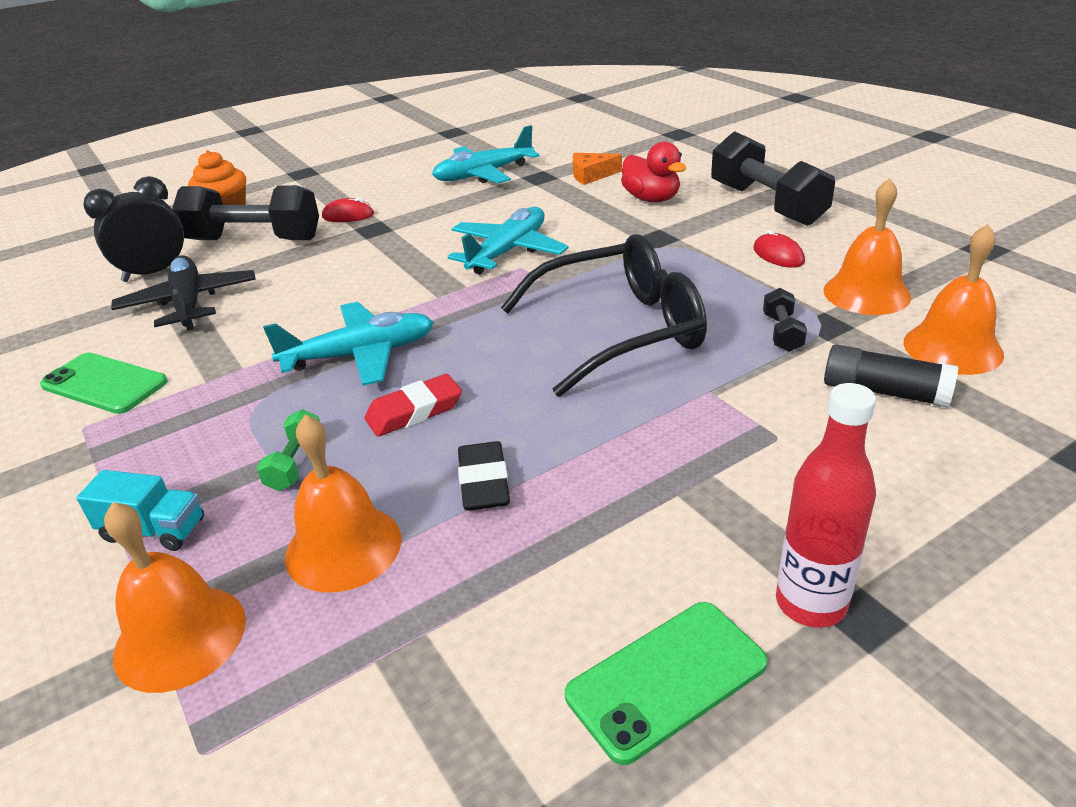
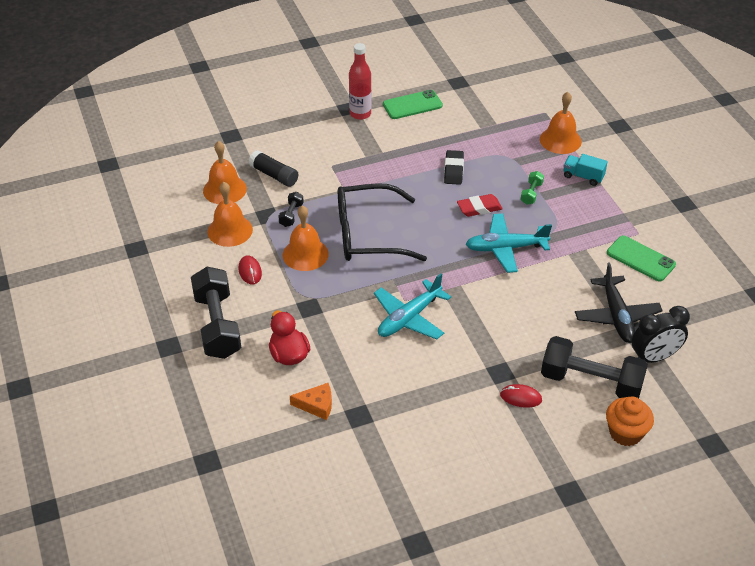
camera: 170 degrees left, 10 degrees up
orange bell [285,415,402,592] -> orange bell moved to [283,205,329,271]
turquoise plane [432,125,539,183] -> none

